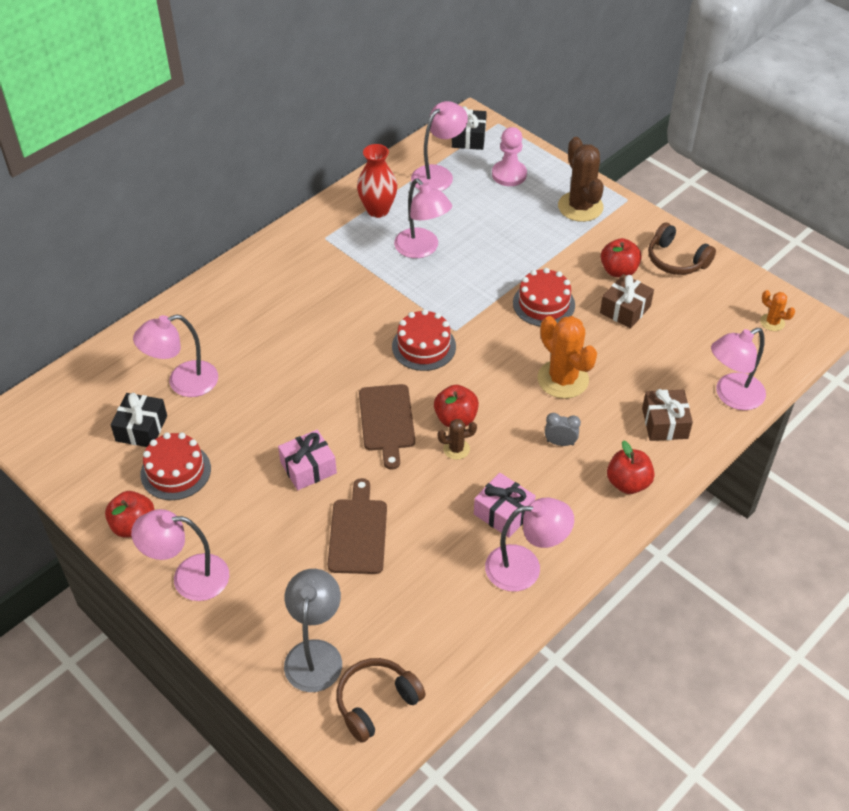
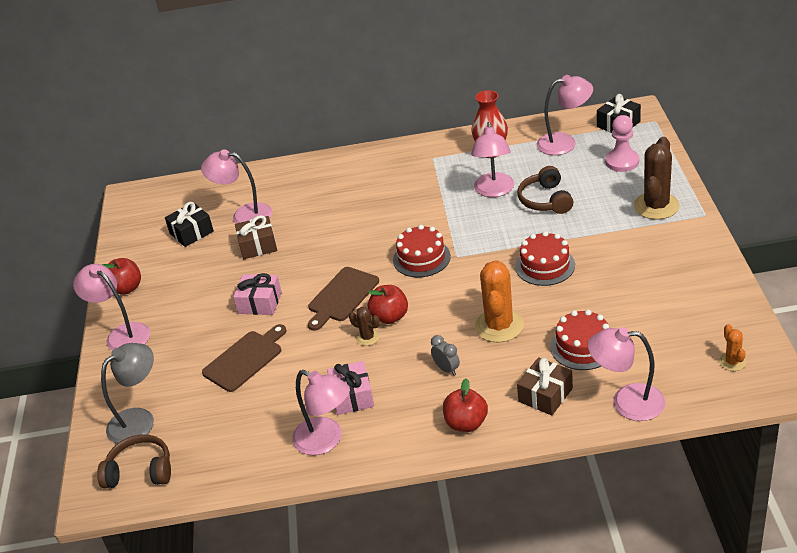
camera: 45 degrees right, 10 degrees down
red cake [141,433,211,500] -> red cake moved to [550,310,609,370]
brown gift [600,274,654,329] -> brown gift moved to [235,215,277,259]
red apple [601,238,642,278] -> none
brown headphones [648,223,716,275] -> brown headphones moved to [517,166,573,214]

